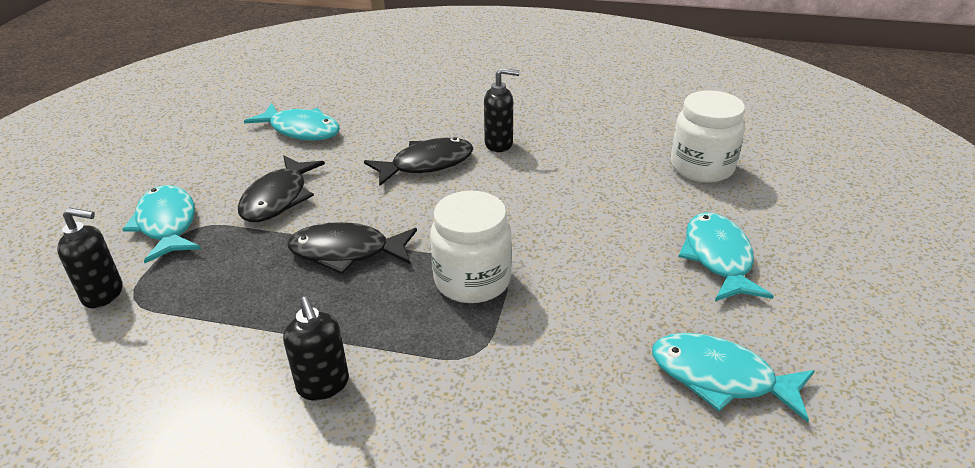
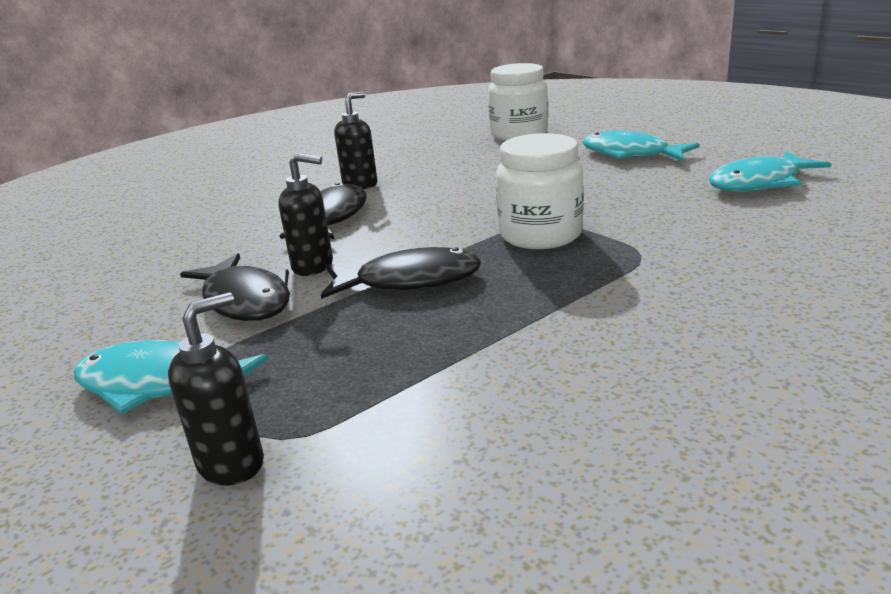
camera: 50 degrees left, 10 degrees down
turquoise fish [244,103,340,141] -> none
black soap dispenser [283,297,349,400] -> black soap dispenser moved to [278,153,333,276]
black fish [288,222,417,274] -> black fish turned 135 degrees counterclockwise [321,247,481,299]

